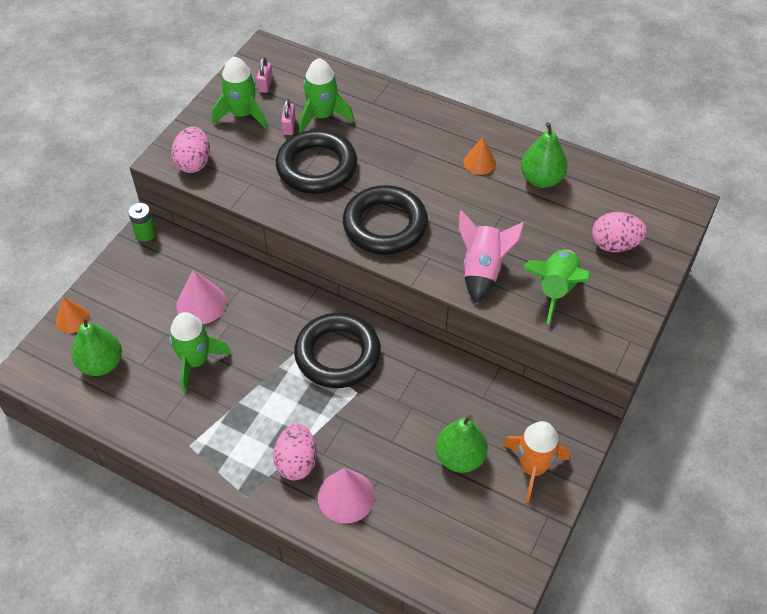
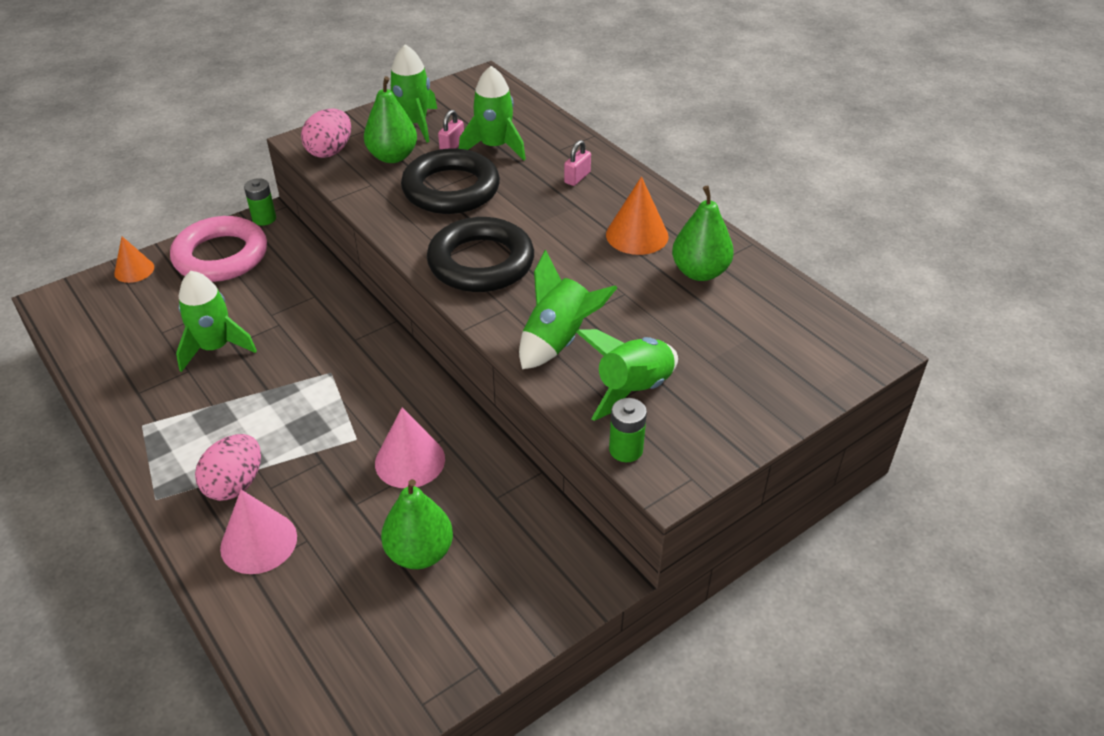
camera: 25 degrees right, 10 degrees down
green pear [72,316,122,376] -> green pear moved to [364,76,417,163]
pink cone [177,270,227,324] -> pink cone moved to [375,408,445,488]
pink padlock [256,57,273,93] -> pink padlock moved to [564,140,591,186]
black ring [294,313,381,388] -> none
pink rocket [459,210,525,303] -> green rocket [519,250,617,369]
orange cone [464,137,496,175] -> orange cone [606,177,669,255], size x1.50
orange rocket [503,421,570,503] -> none
pink egg [592,212,647,252] -> none
none -> pink ring [170,216,267,282]
none -> green battery [609,398,647,462]

